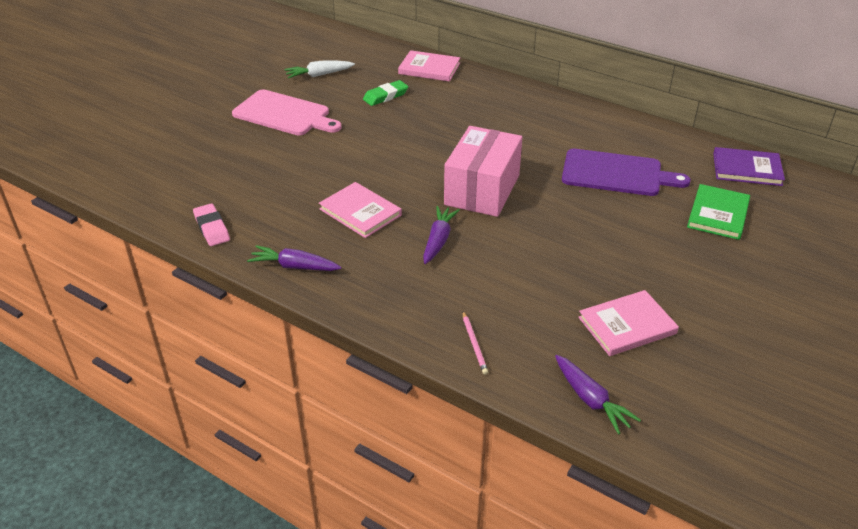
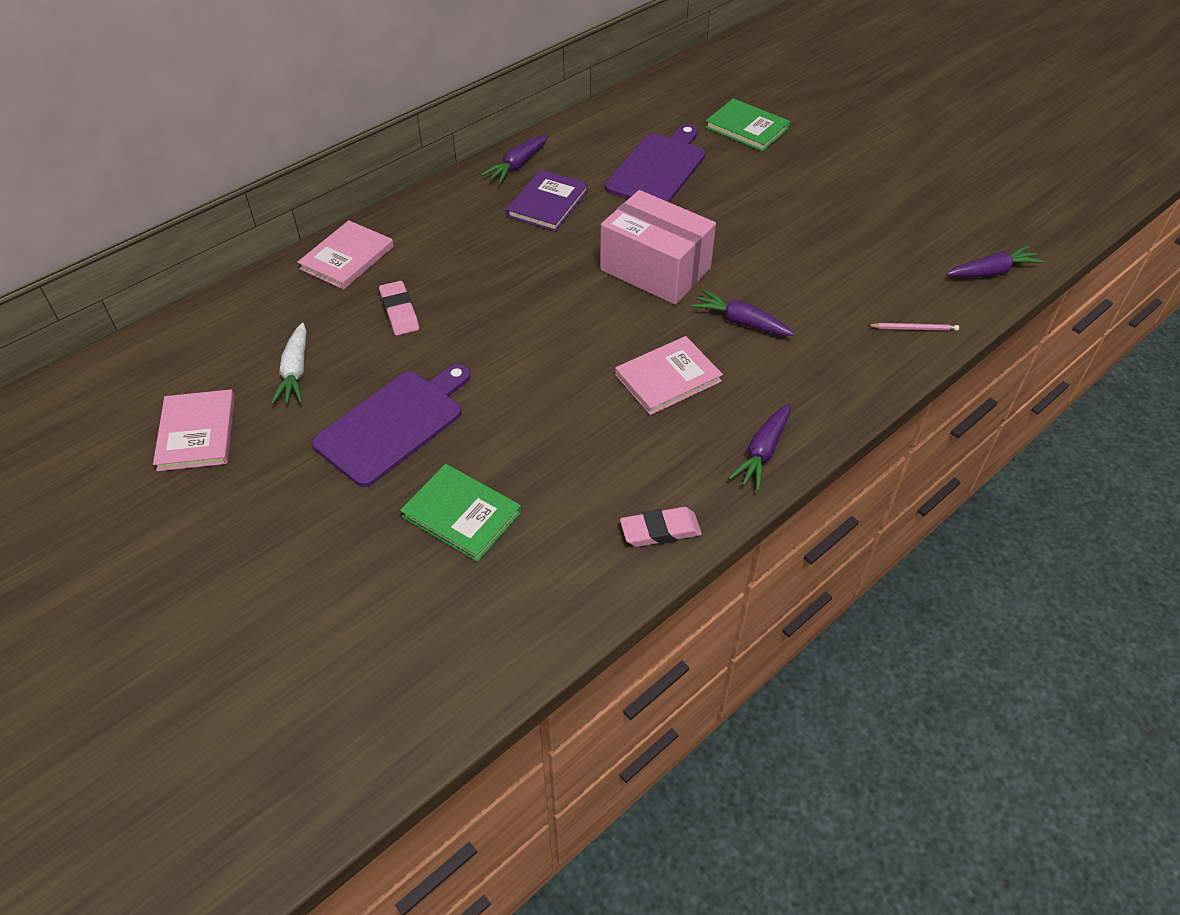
camera: 75 degrees left, 10 degrees up
pink cutting board [232,89,342,136] -> purple cutting board [312,364,470,487]
green eraser [363,80,408,106] -> pink eraser [379,281,419,336]
pink book [578,290,679,356] -> pink book moved to [153,389,235,471]
purple book [713,147,785,186] -> purple book moved to [506,170,588,232]
none -> green book [400,464,521,562]
none -> purple carrot [481,135,548,184]

